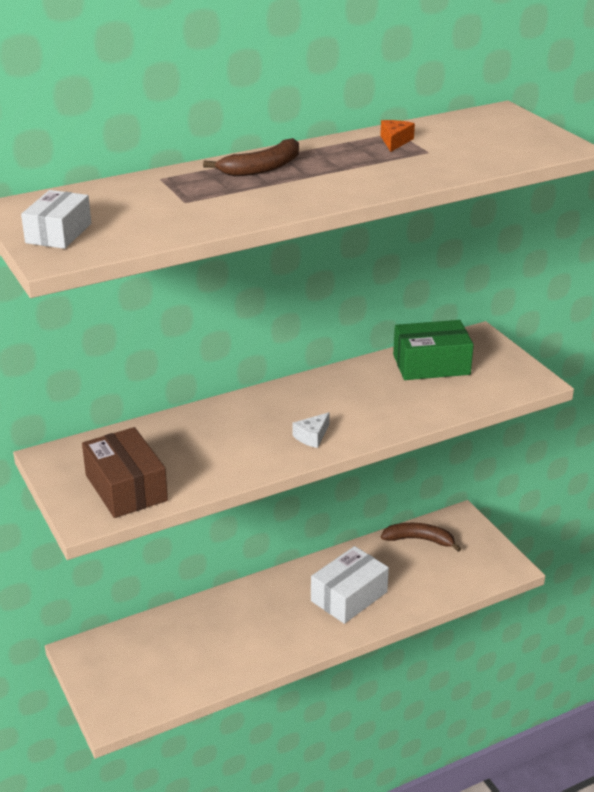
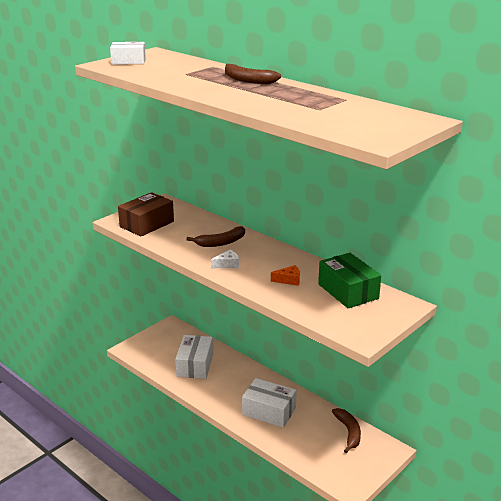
camera: 70 degrees right, 5 degrees down
white cheese [292,412,330,448] -> white cheese turned 135 degrees clockwise [211,250,239,268]
orange cheese [380,120,415,152] -> orange cheese moved to [271,265,300,286]
none -> white box [175,335,213,379]
none -> brown banana [186,226,245,247]

